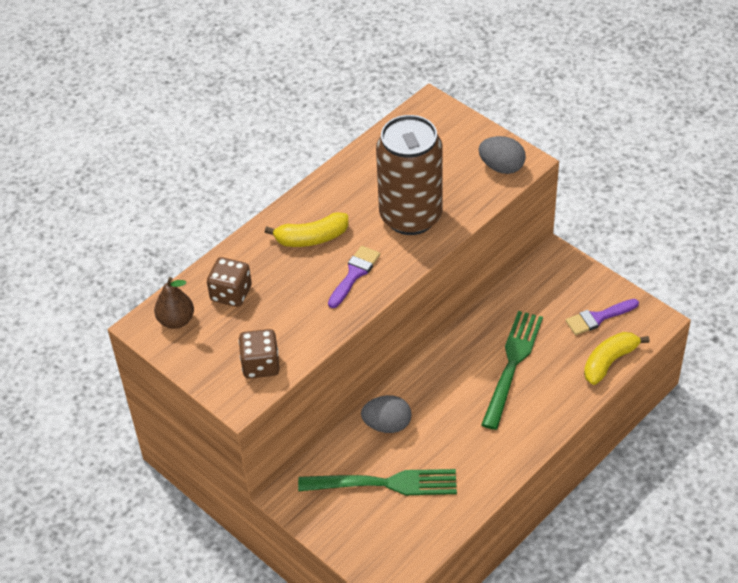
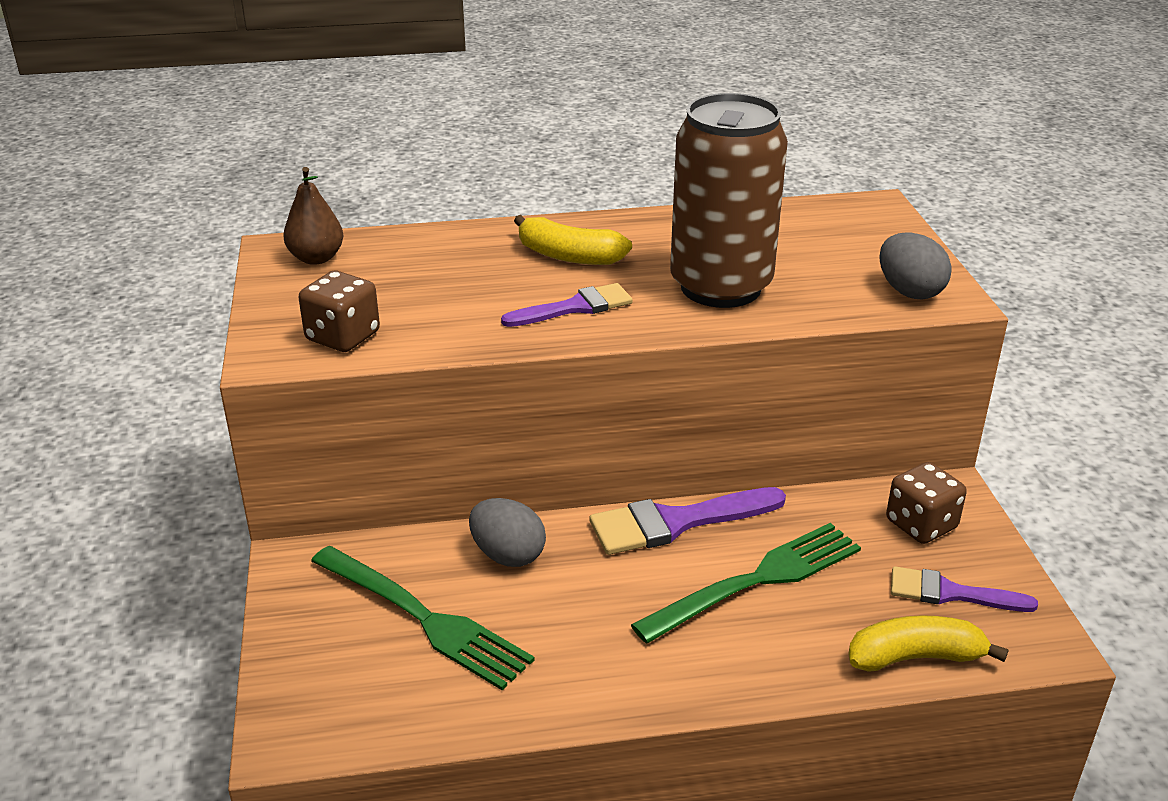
camera: 35 degrees right, 15 degrees down
brown dice [207,257,252,307] -> brown dice moved to [886,462,967,544]
none -> purple brush [589,487,786,555]

